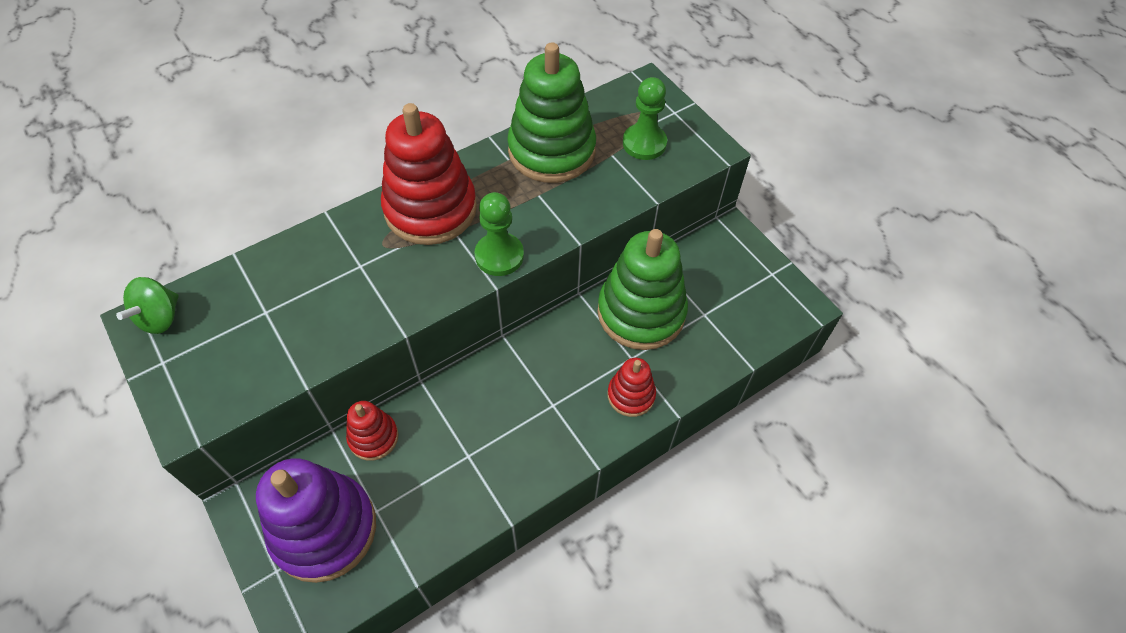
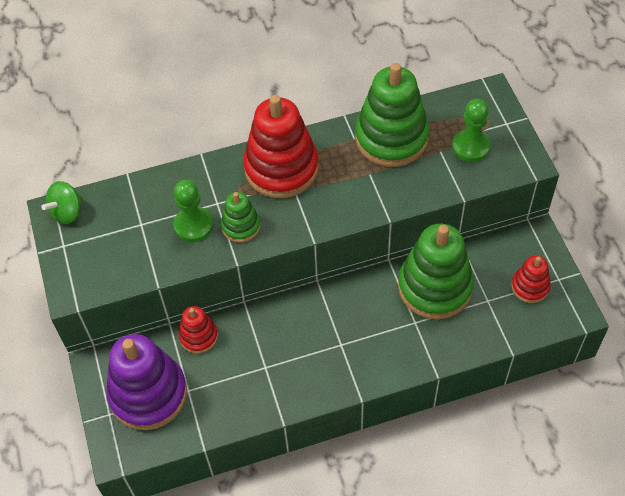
camera: 20 degrees right, 0 degrees up
green pawn [474,192,524,276] -> green pawn moved to [174,180,213,242]
red stacking toy [607,358,656,417] -> red stacking toy moved to [511,255,551,303]
none -> green stacking toy [221,192,261,243]

